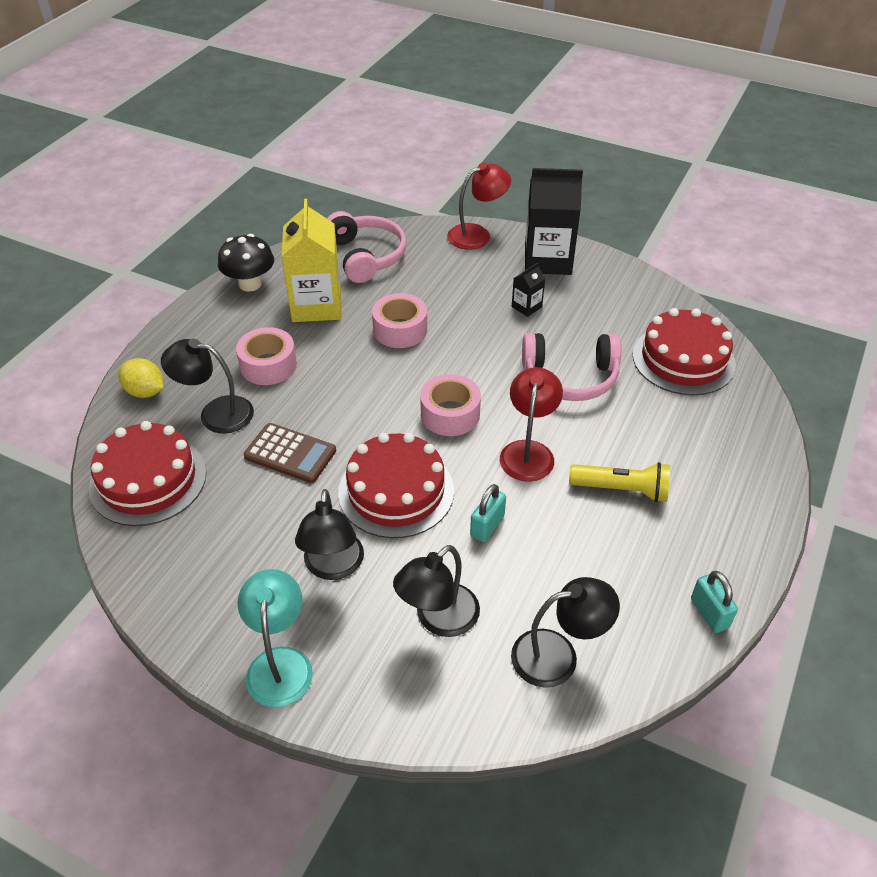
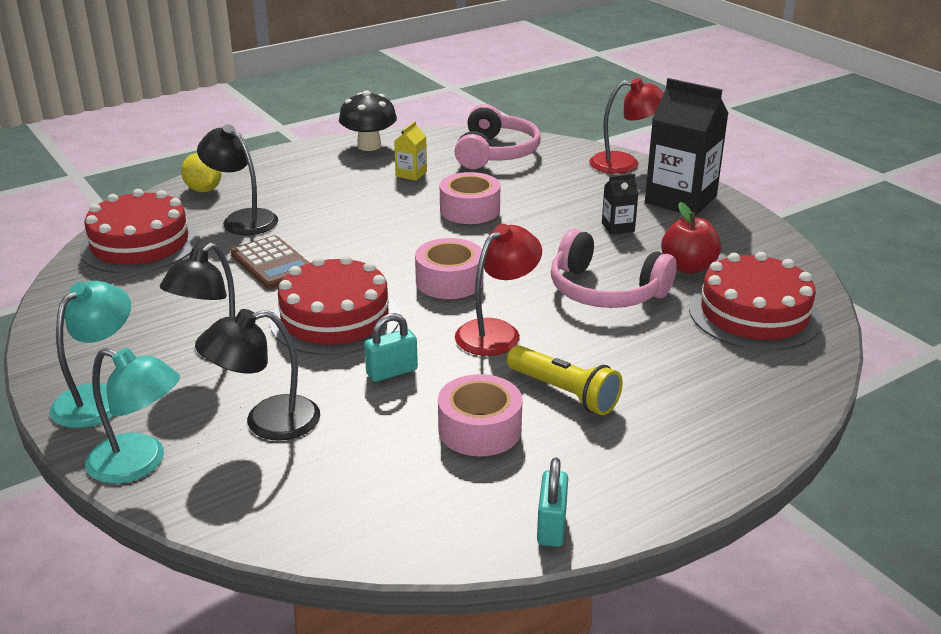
camera: 30 degrees right, 15 degrees down
pink tape [236,327,297,385] -> pink tape moved to [438,374,522,457]
yellow carton [282,199,341,322] -> yellow carton [394,121,427,181], size x0.45
black lamp [511,577,620,688] -> none
none -> turquoise lamp [85,348,180,484]
none -> red apple [661,202,721,274]

